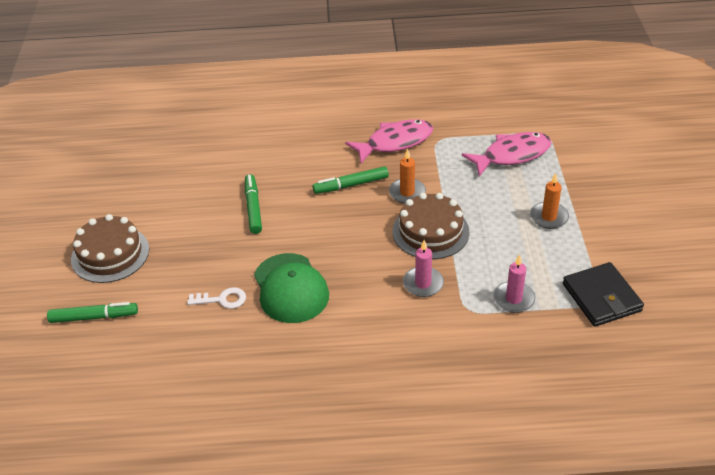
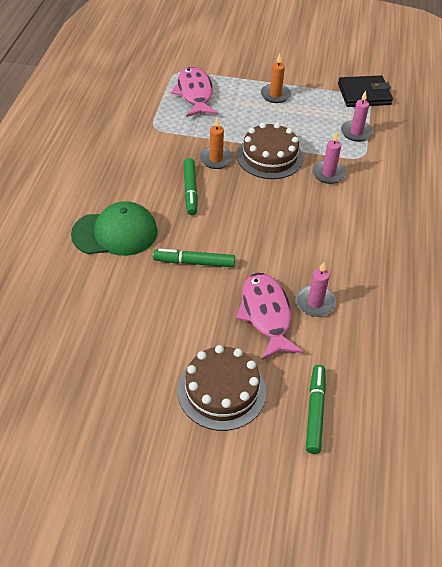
camera: 80 degrees left, 5 degrees up
white key [187,287,246,309] -> pink candle [296,262,336,317]
green cap [254,253,329,323] -> green cap moved to [71,201,158,256]
pink fish [345,119,433,163] -> pink fish moved to [236,273,304,360]

